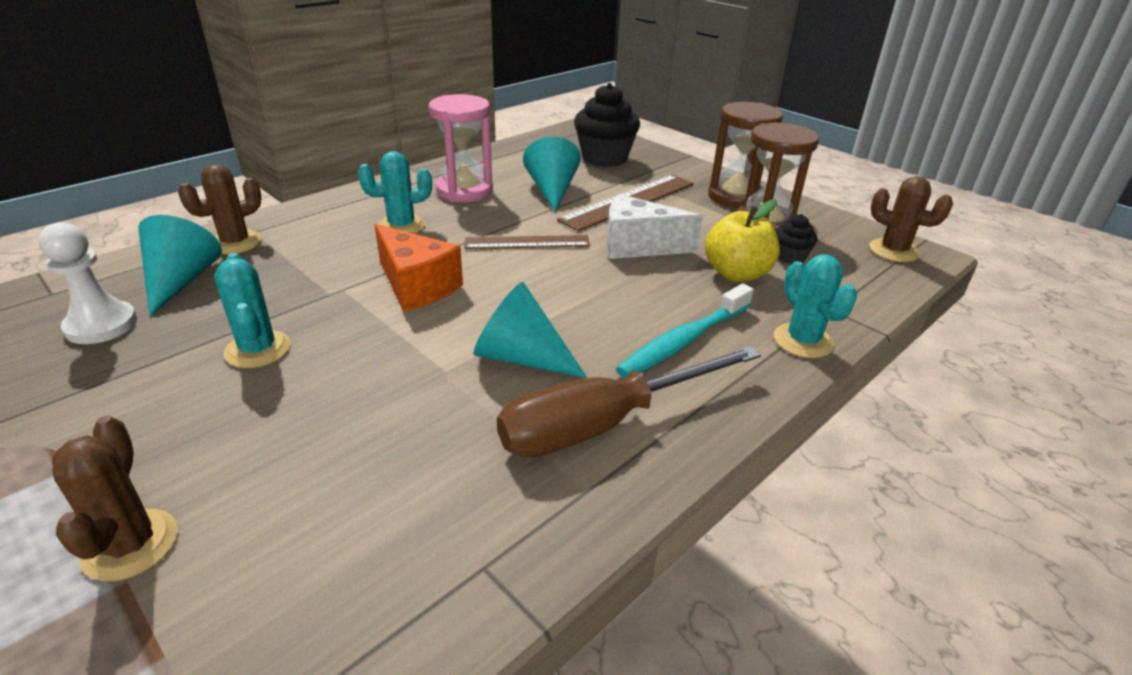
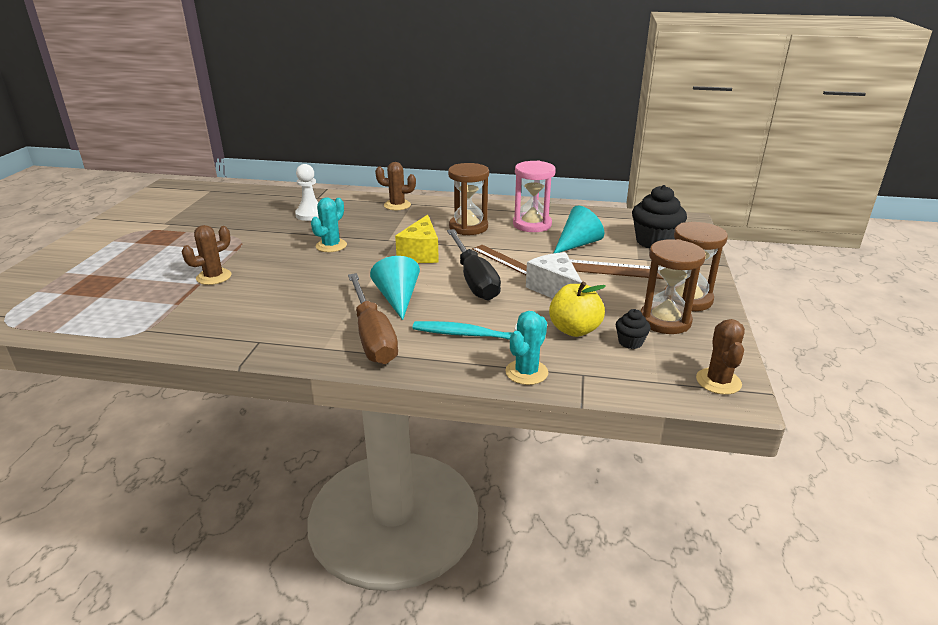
camera: 55 degrees right, 5 degrees down
turquoise cone [138,215,222,316] -> none
turquoise cactus [358,151,432,234] -> brown hourglass [448,163,489,235]
orange cheese [375,224,463,312] -> yellow cheese [395,214,439,263]
brown screwdriver [497,346,761,458] -> brown screwdriver turned 135 degrees counterclockwise [348,273,398,365]
none -> black screwdriver [447,229,501,301]

